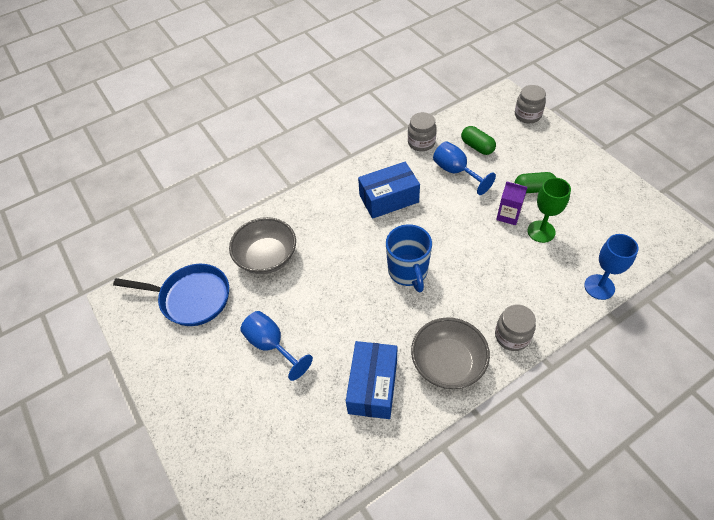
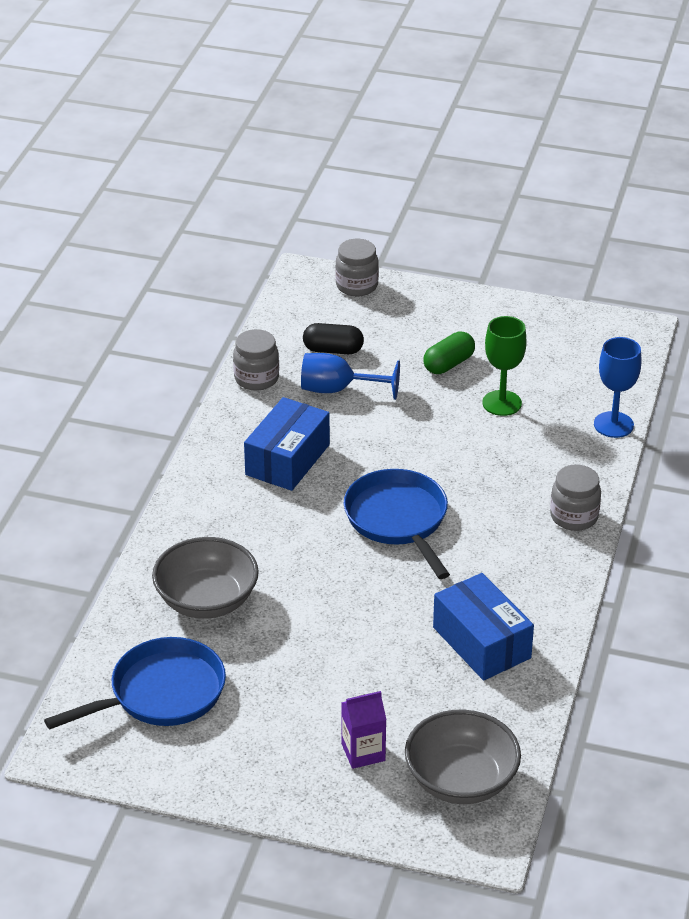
camera: 45 degrees left, 15 degrees down
blue goblet [240,311,313,381] -> none
blue mug [386,224,432,292] -> blue pan [344,469,450,579]
grey bowl [411,317,490,389] -> grey bowl moved to [405,710,521,804]
green capsule [461,126,496,155] -> black capsule [303,323,364,354]
purple carton [496,181,527,225] -> purple carton moved to [341,691,387,769]

